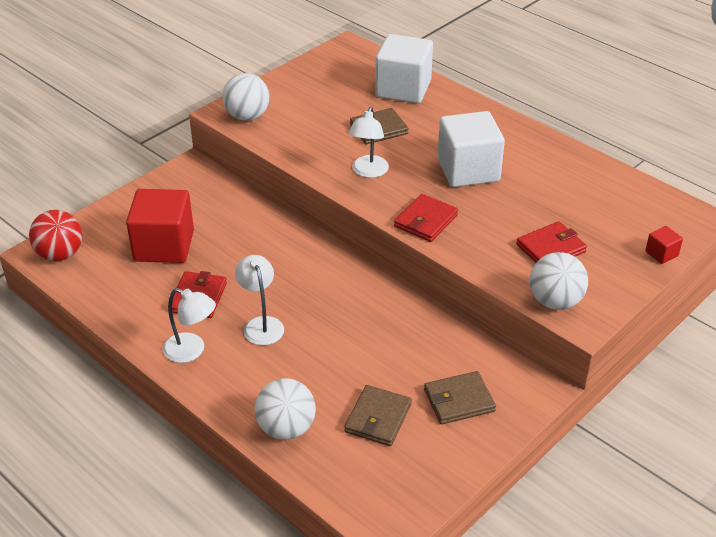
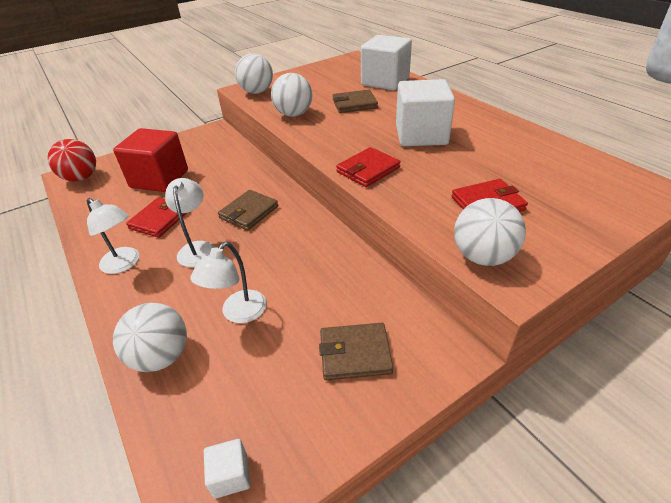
camera: 15 degrees right, 0 degrees up
brown wallet [344,385,412,446] -> brown wallet moved to [218,190,278,231]
white lamp [348,107,389,178] -> white lamp moved to [190,242,267,323]
red cube [645,226,683,264] -> none
none -> white cube [204,439,250,499]
none -> white ball [271,73,313,117]

